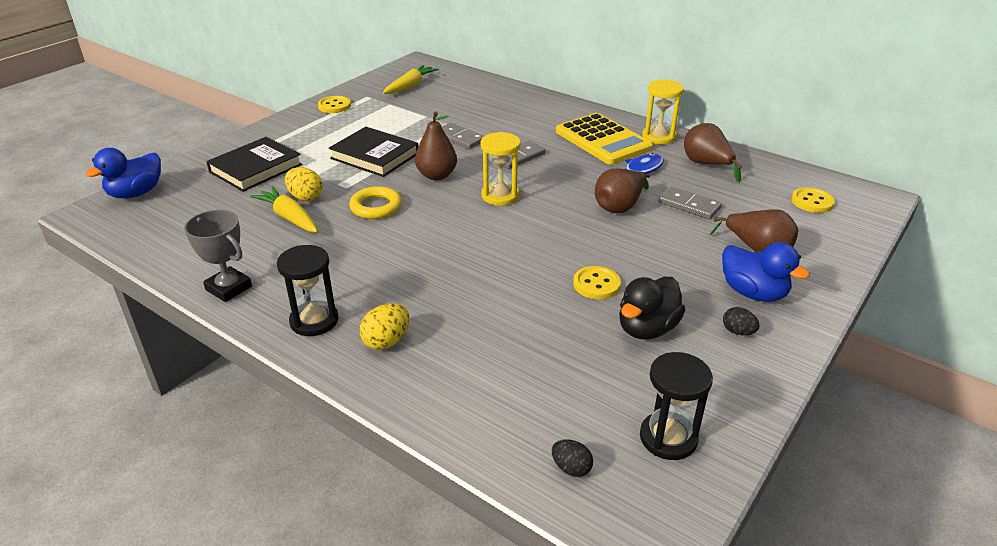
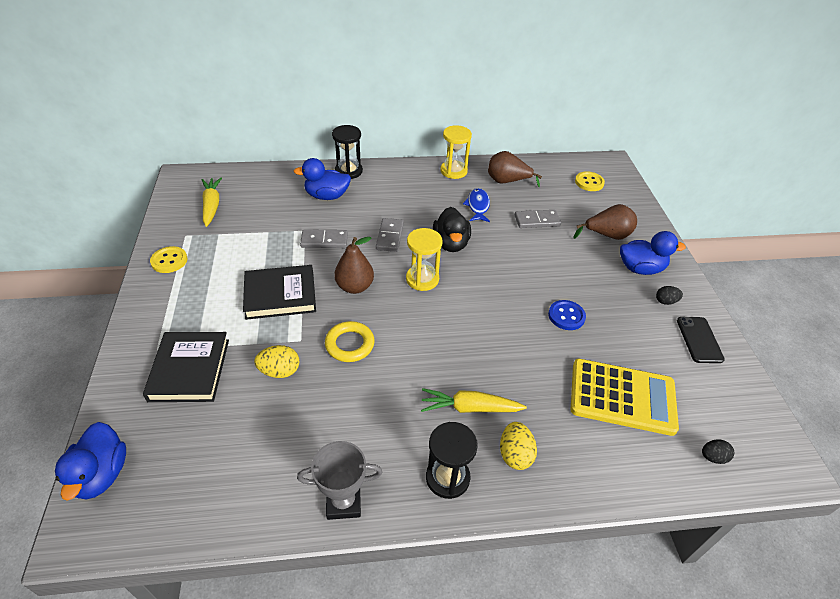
camera: 45 degrees left, 10 degrees up
yellow carrot [250,186,318,232] -> yellow carrot moved to [421,388,527,413]
yellow calculator [556,113,653,165] -> yellow calculator moved to [571,359,679,436]
yellow button [573,266,621,299] -> blue button [548,300,586,330]
brown pear [595,168,650,213] -> none
black duck [619,277,685,340] -> black duck moved to [433,207,471,252]
black hourglass [640,352,713,460] -> black hourglass moved to [332,125,363,179]
none -> blue duck [294,158,351,200]
none -> black phone [677,317,725,363]

